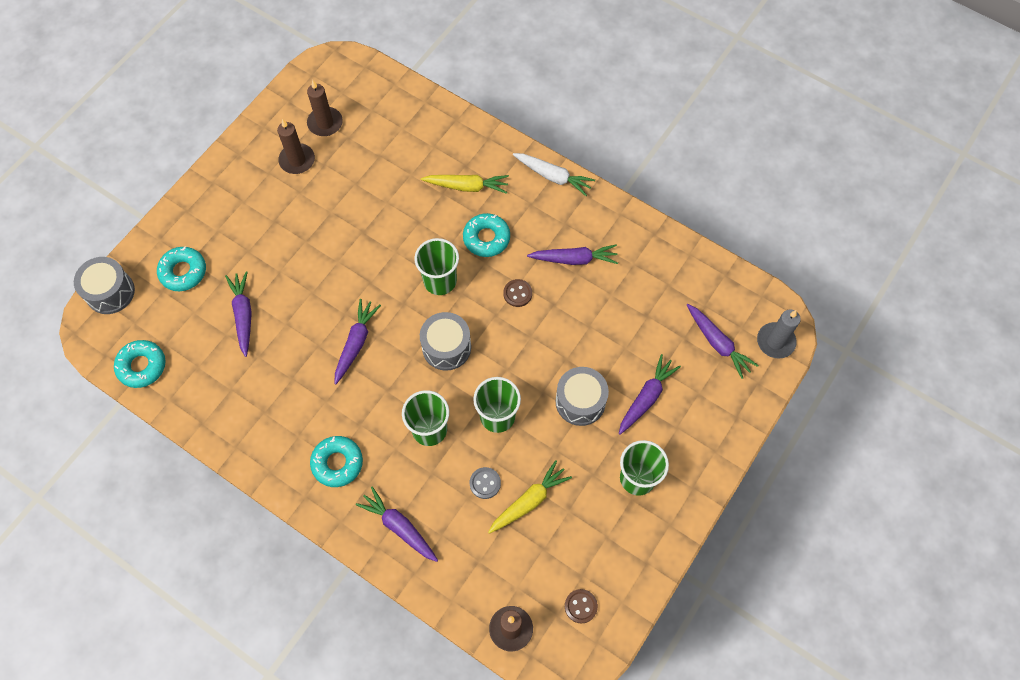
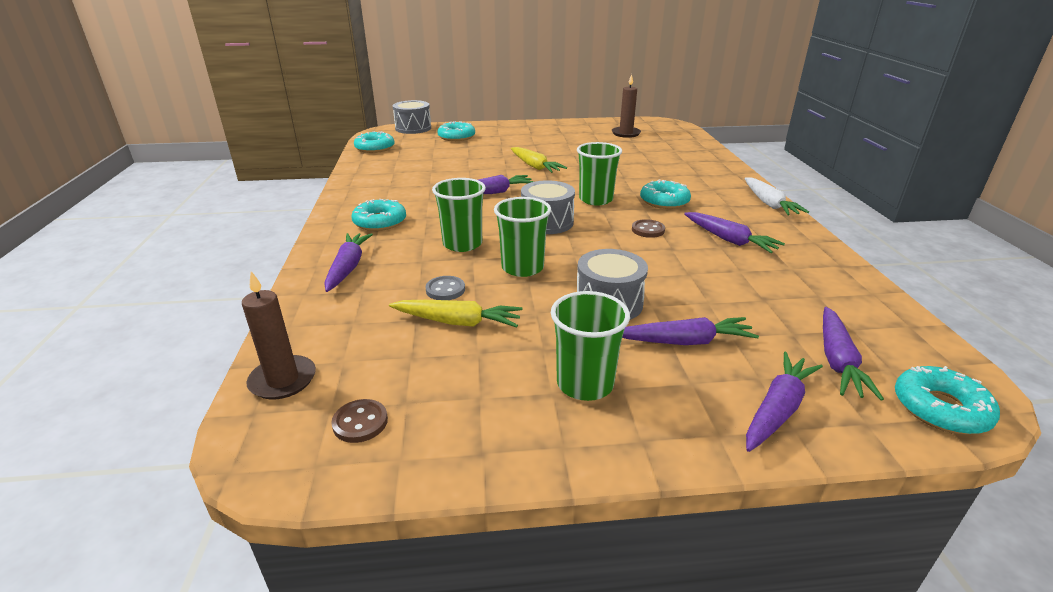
camera: 50 degrees right, 35 degrees down
purple carrot [225,271,252,357] -> purple carrot moved to [746,352,823,452]
brown candle [277,119,315,174] -> none
yellow carrot [421,175,509,194] -> yellow carrot moved to [511,147,567,173]
grey candle [757,310,801,359] -> turquoise donut [895,366,1000,434]

